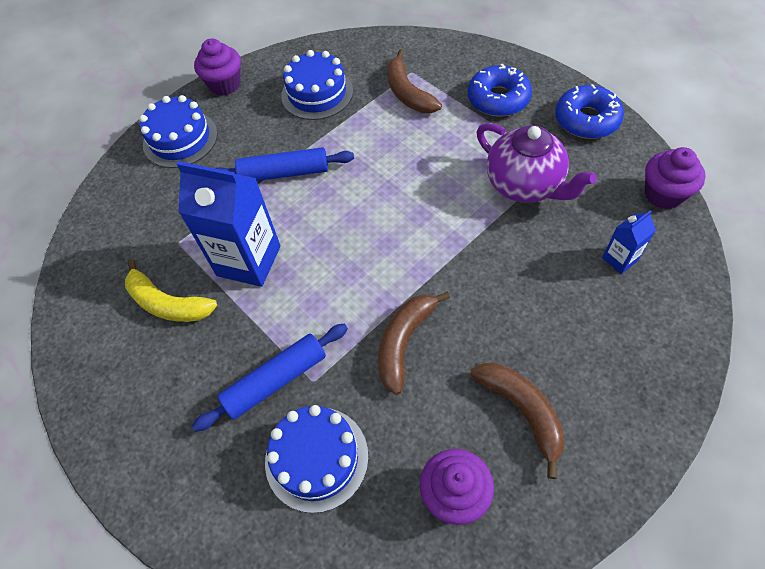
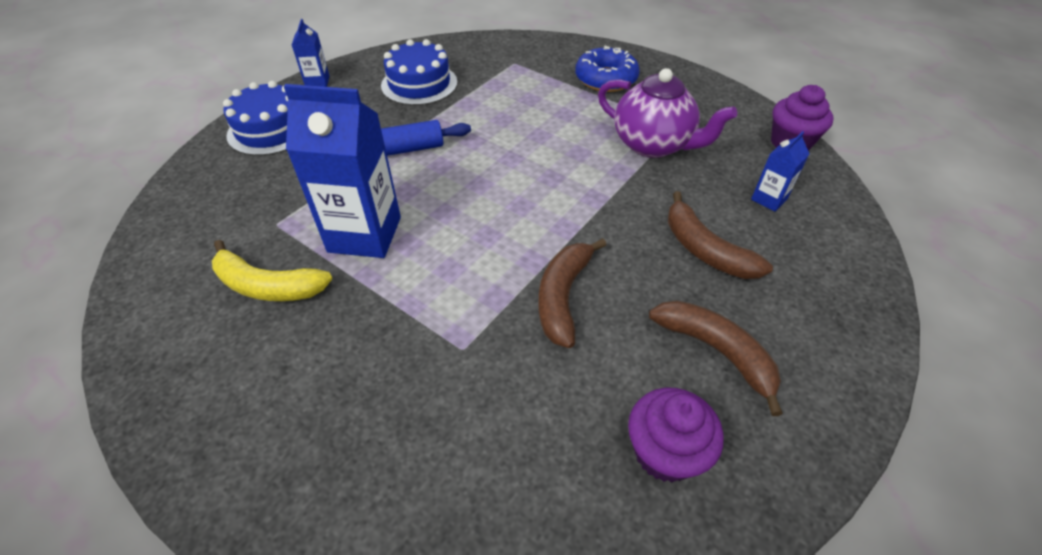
camera: 15 degrees left, 10 degrees down
blue rolling pin [192,324,348,432] -> none
purple cupcake [194,39,241,96] -> blue carton [292,19,329,87]
blue cake [265,405,369,513] -> none
brown banana [387,50,442,113] -> brown banana moved to [668,191,773,279]
blue donut [555,84,624,139] -> none

